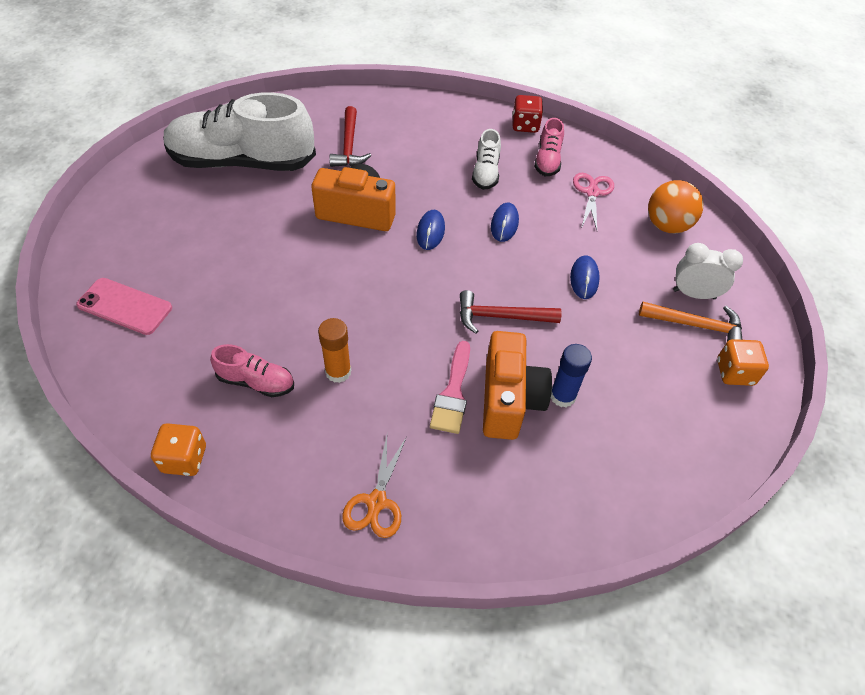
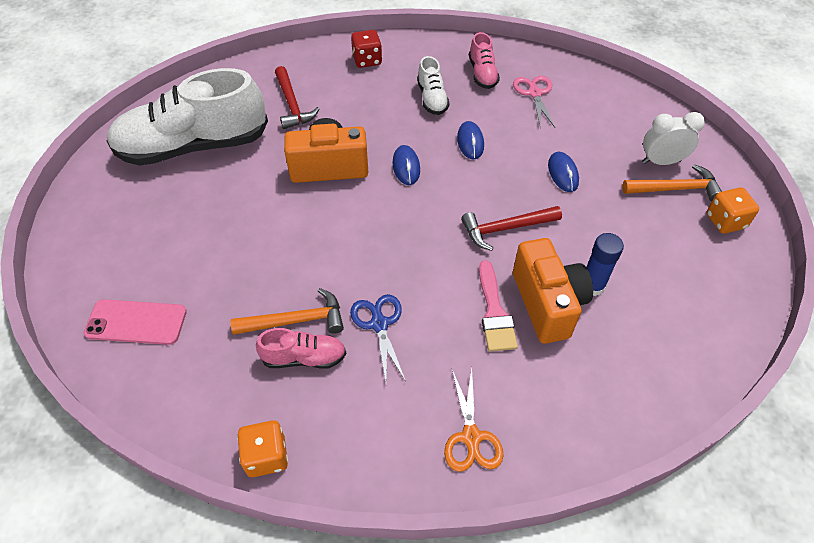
camera: 15 degrees left, 0 degrees up
orange glue stick [318,318,351,383] -> blue scissors [350,294,406,382]
red dice [512,95,543,133] -> red dice moved to [351,30,382,68]
orange ball [648,180,703,234] -> none
none -> orange hammer [231,288,344,335]

